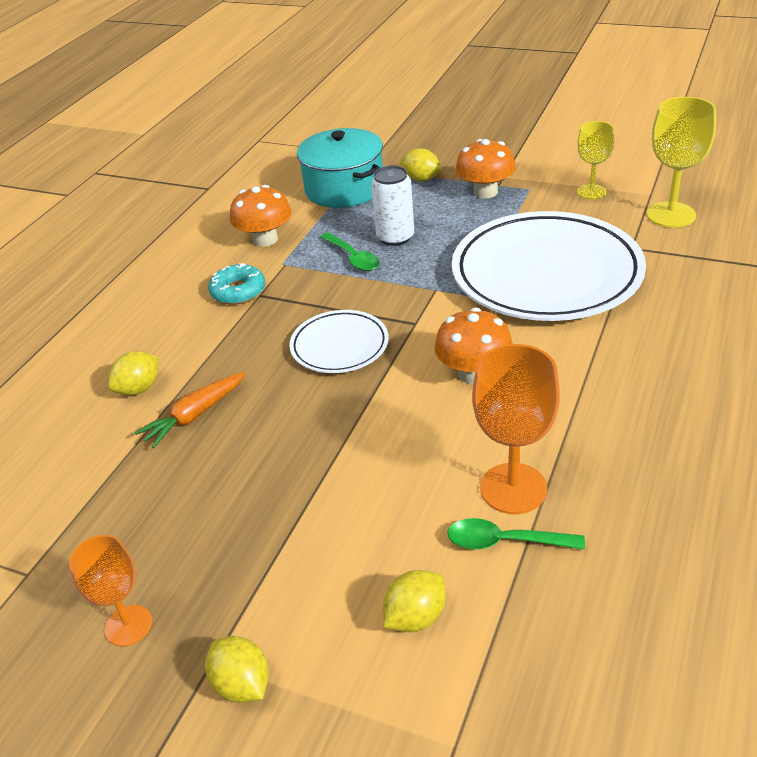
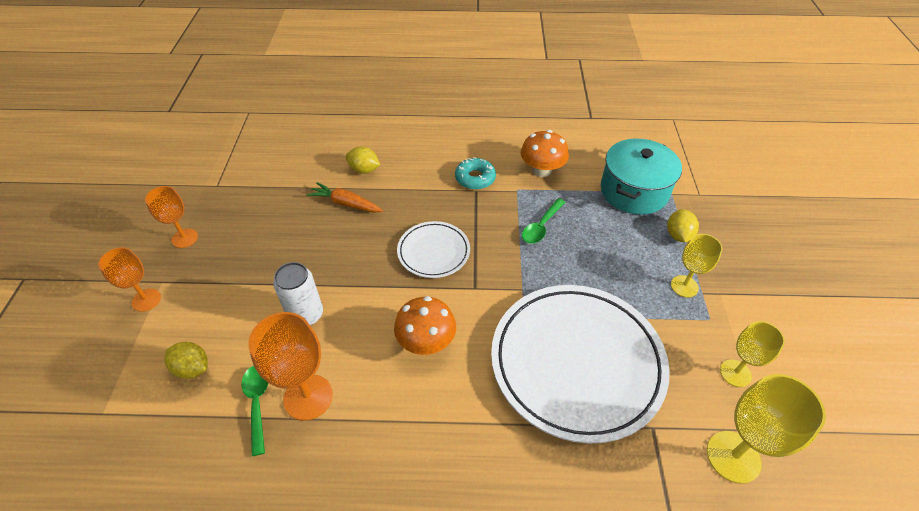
camera: 65 degrees right, 10 degrees up
yellow lemon [205,636,269,703] -> orange goblet [99,247,161,312]
white can [371,166,414,246] -> white can moved to [273,262,323,325]
orange mushroom [455,139,516,198] -> yellow goblet [671,234,723,298]

